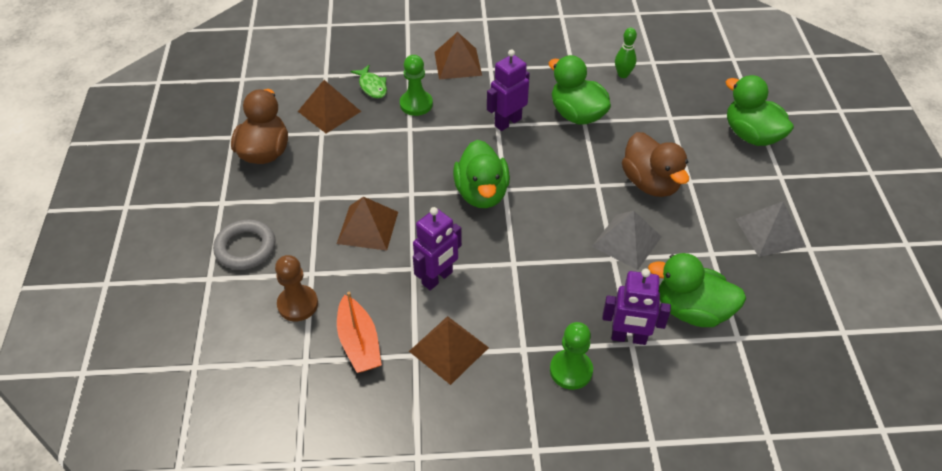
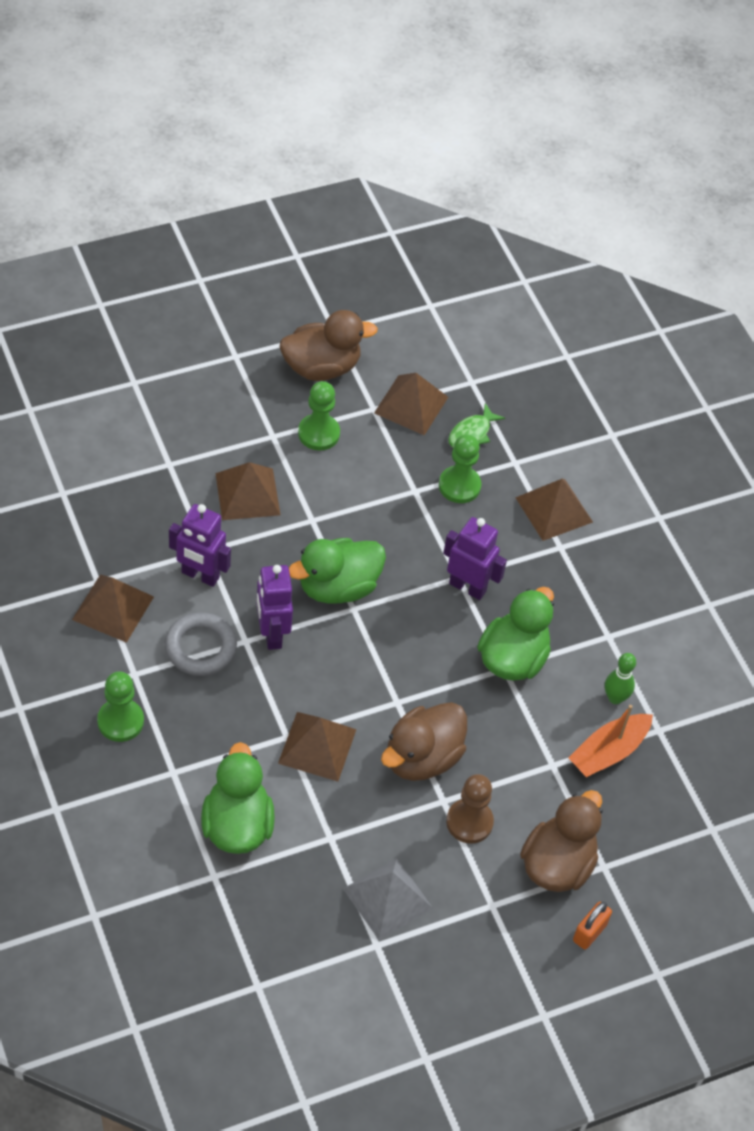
camera: 65 degrees right, 5 degrees up
grey ring [213,220,276,270] -> grey ring moved to [165,612,237,676]
brown pawn [275,255,318,321] -> brown pawn moved to [446,774,494,844]
orange boat [337,292,382,373] -> orange boat moved to [568,705,653,777]
grey pyramid [592,211,662,270] -> brown pyramid [278,712,357,781]
purple robot [602,268,671,345] -> purple robot moved to [256,565,293,650]
green duck [726,75,794,146] -> brown duck [520,790,602,892]
none -> green pawn [298,381,340,451]
none -> orange padlock [573,902,612,950]

